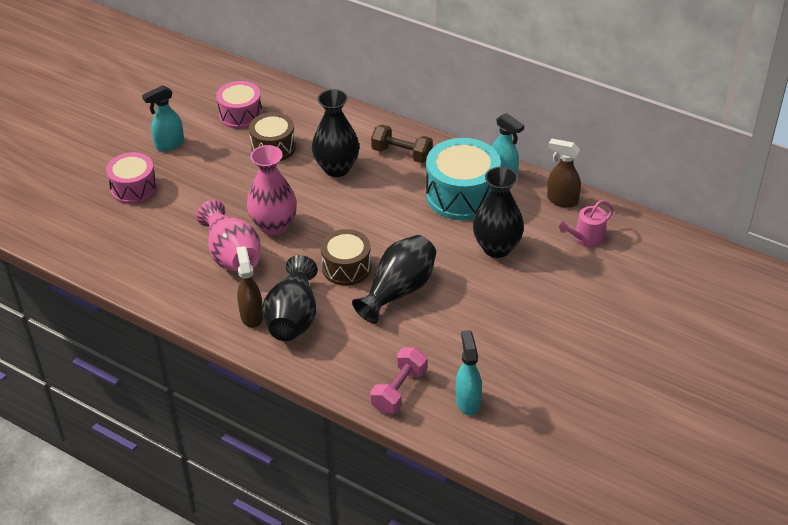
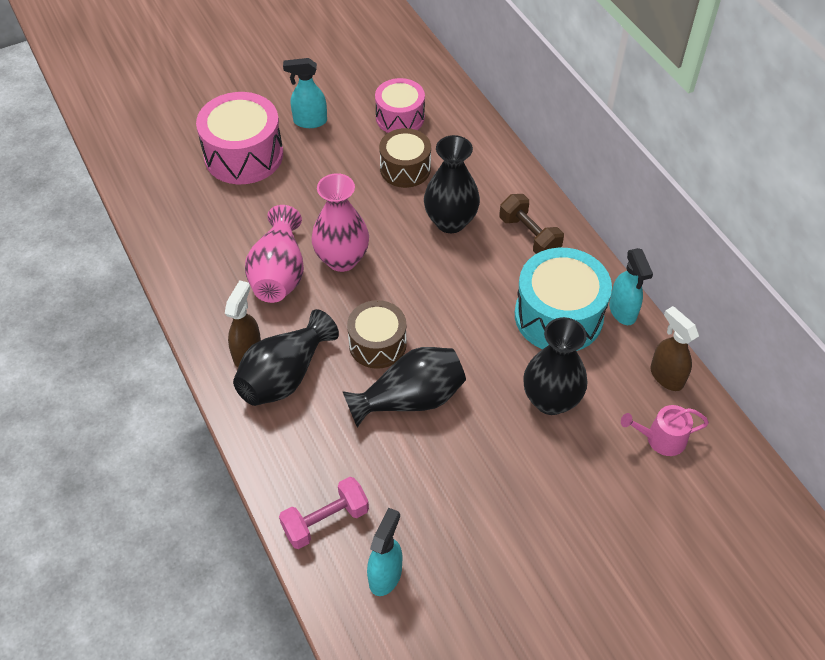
camera: 30 degrees right, 10 degrees up
pink drum [106,152,157,204] -> pink drum [196,92,283,184], size x1.57

